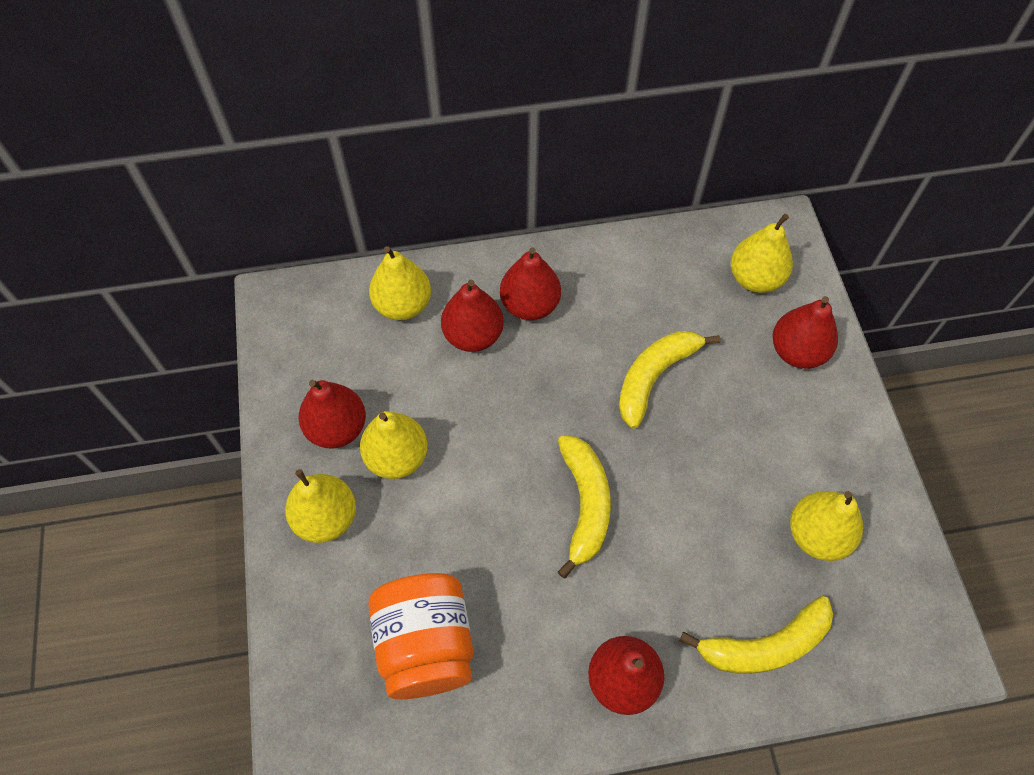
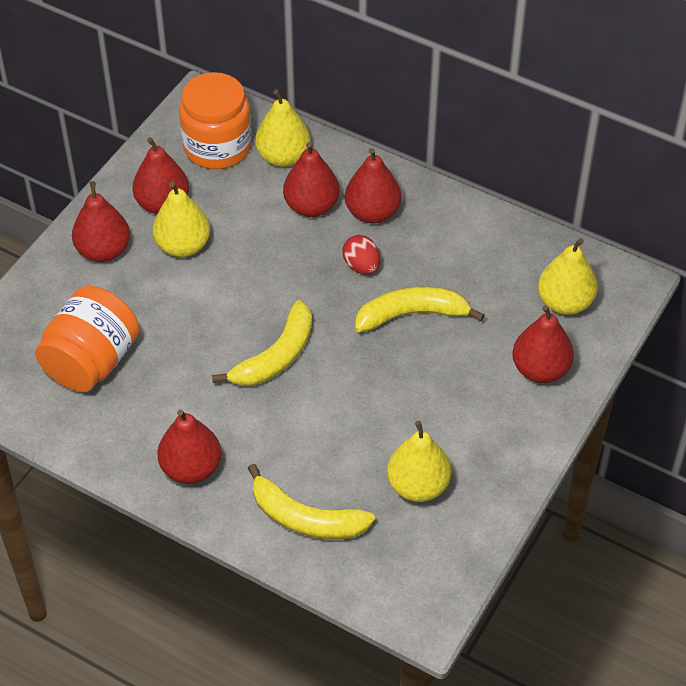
camera: 40 degrees right, 10 degrees down
yellow pear [285,469,356,543] -> red pear [72,181,130,262]
none -> orange jar [179,72,252,169]
none -> red egg [343,235,380,274]

